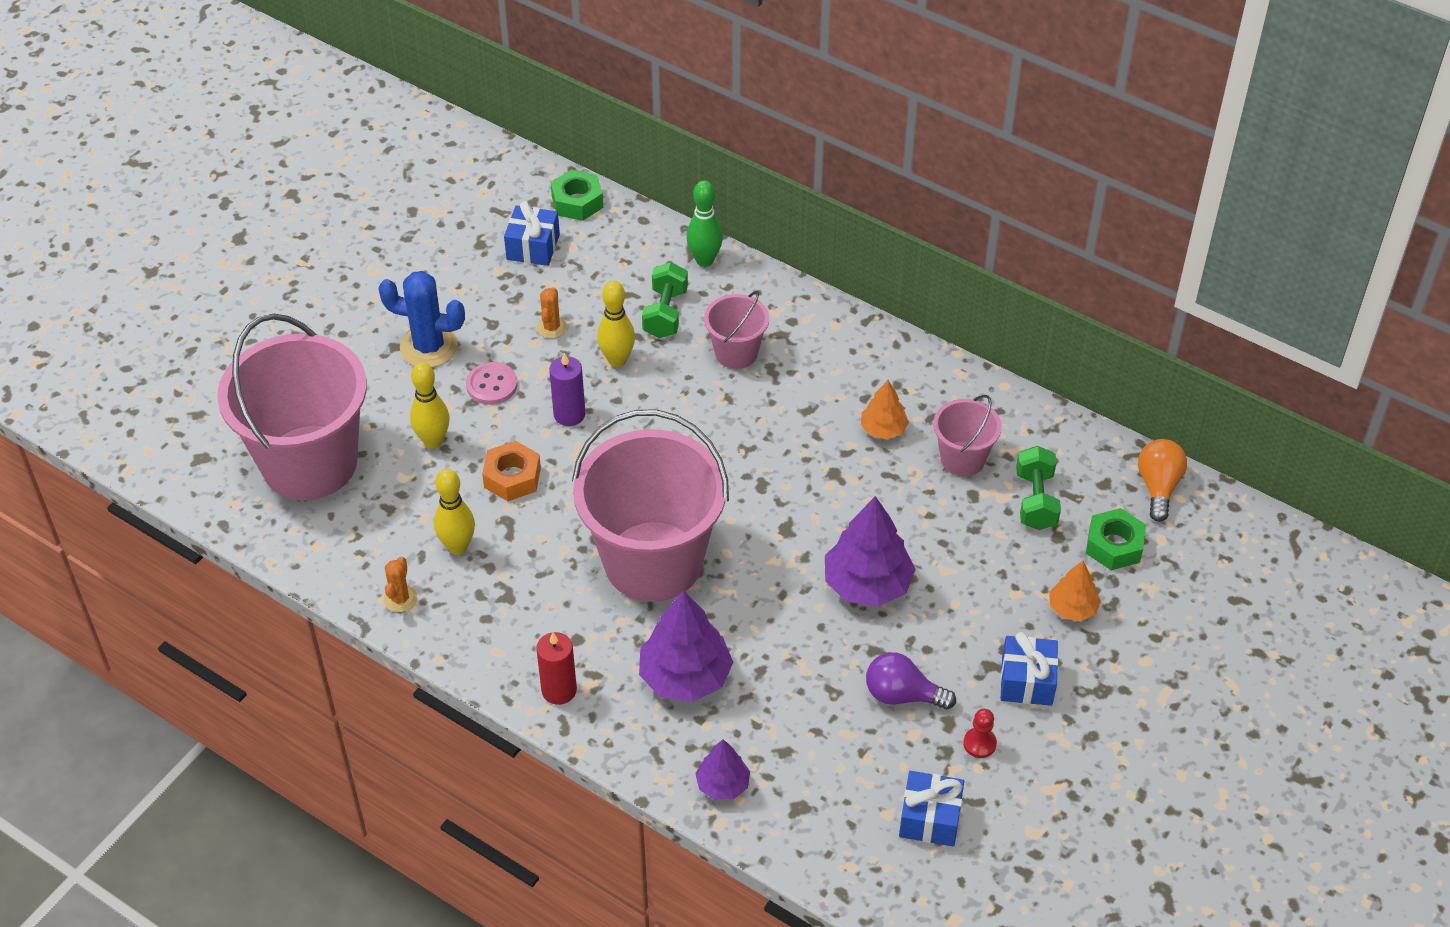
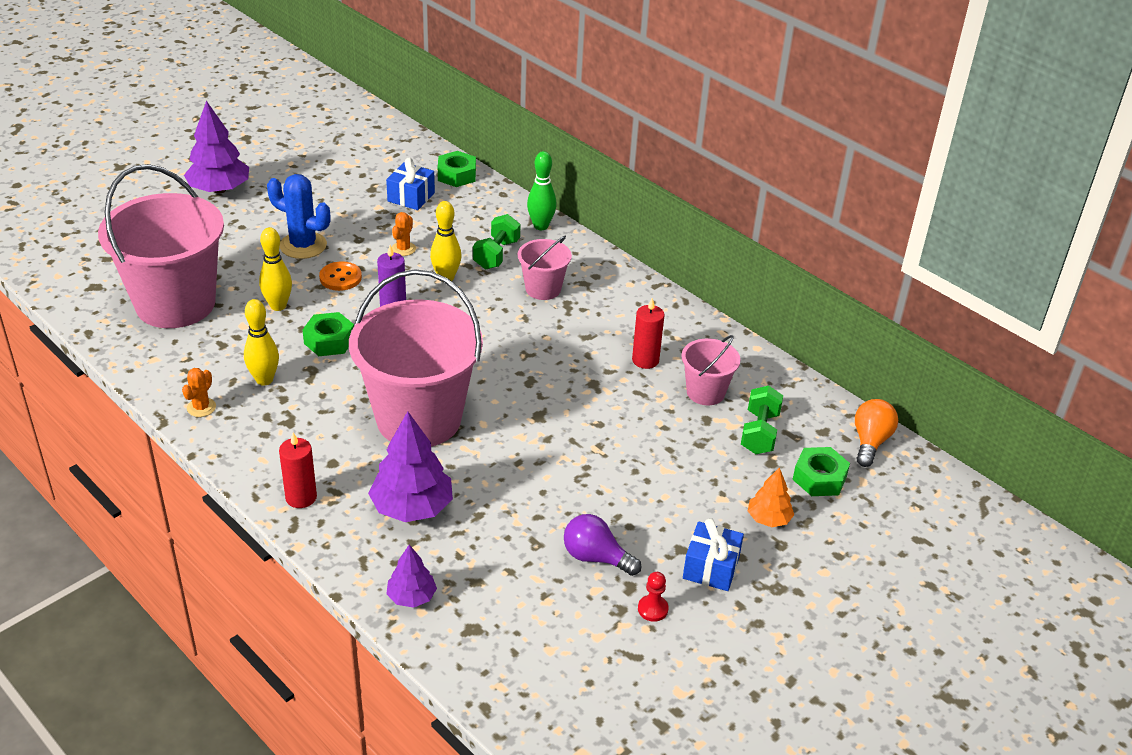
camera: 10 degrees right, 10 degrees down
pink button [466,362,518,405] -> orange button [319,261,362,291]
orange nut [482,441,541,501] -> green nut [302,312,354,356]
purple tree [825,496,916,607] -> purple tree moved to [184,101,249,193]
orange tree [861,380,909,439] -> red candle [632,298,665,369]
blue gift [899,771,964,846] -> none

